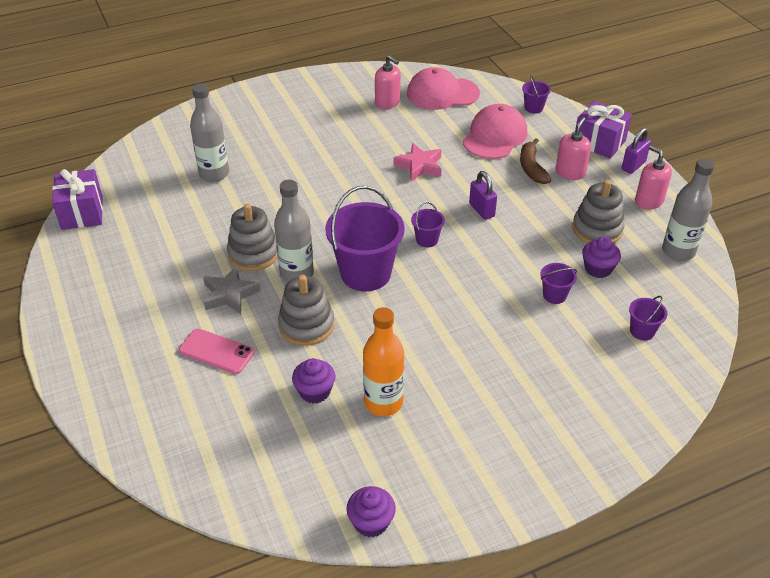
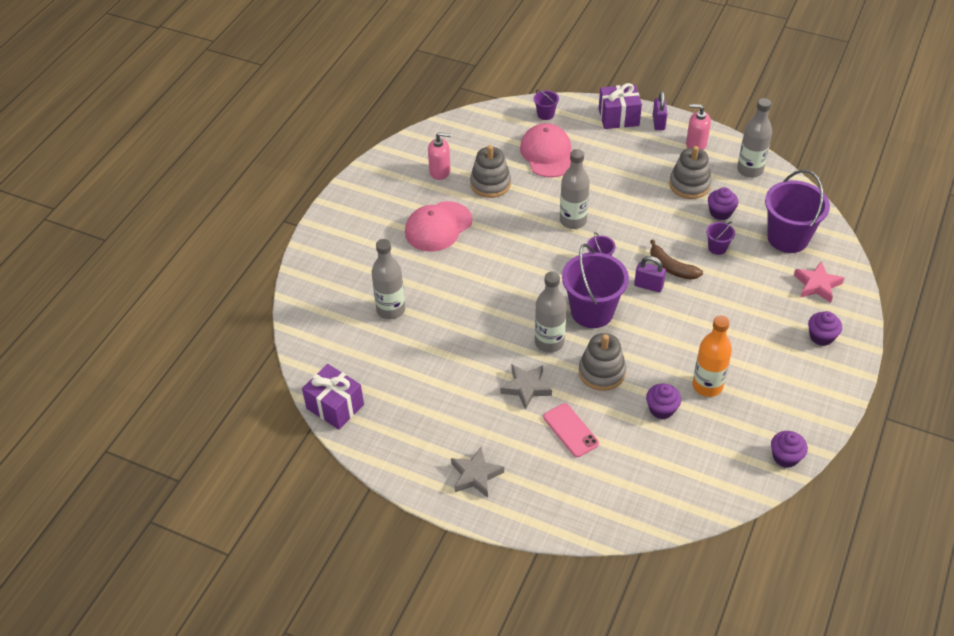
camera: 40 degrees left, 5 degrees up
pink phone [179,329,254,374] -> pink phone turned 75 degrees clockwise [543,403,599,457]
grey stacking toy [227,204,278,271] -> grey stacking toy moved to [470,145,511,198]
pink star [393,143,442,181] -> pink star moved to [794,261,844,303]
pink cap [407,67,480,110] -> pink cap moved to [405,201,472,252]
purple padlock [469,171,497,220] -> purple padlock moved to [634,256,666,292]
brown banana [520,138,551,184] -> brown banana moved to [650,239,703,280]
pink soap dispenser [556,117,591,180] -> none
purple bucket [629,296,668,340] -> purple bucket [765,170,830,253], size x2.20
none -> grey star [451,447,504,498]
none -> grey bottle [560,149,590,229]
none -> purple cupcake [808,311,842,346]

